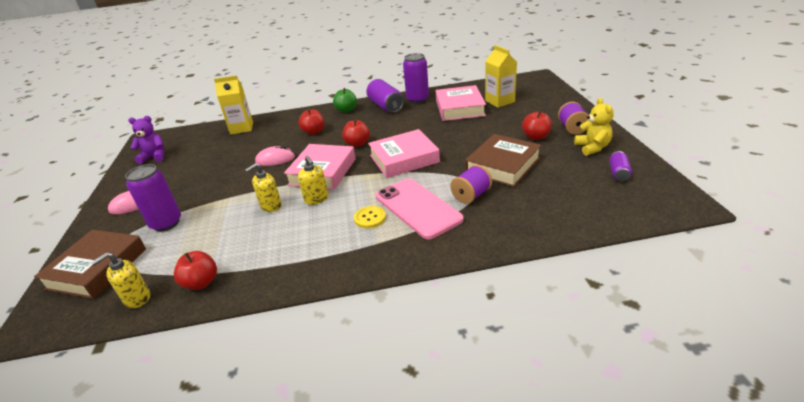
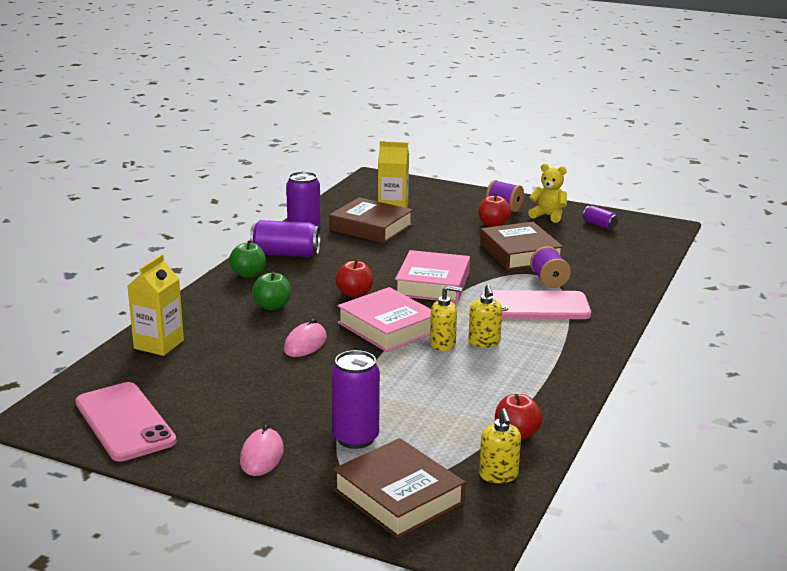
camera: 60 degrees left, 10 degrees down
purple teddy bear [128,116,164,164] -> pink phone [75,382,177,462]
yellow soap dispenser [245,163,282,212] -> yellow soap dispenser moved to [468,284,502,347]
red apple [298,109,325,135] -> green apple [252,272,291,310]
yellow button [354,206,386,228] -> none
pink book [436,85,486,121] -> brown book [329,197,413,243]

